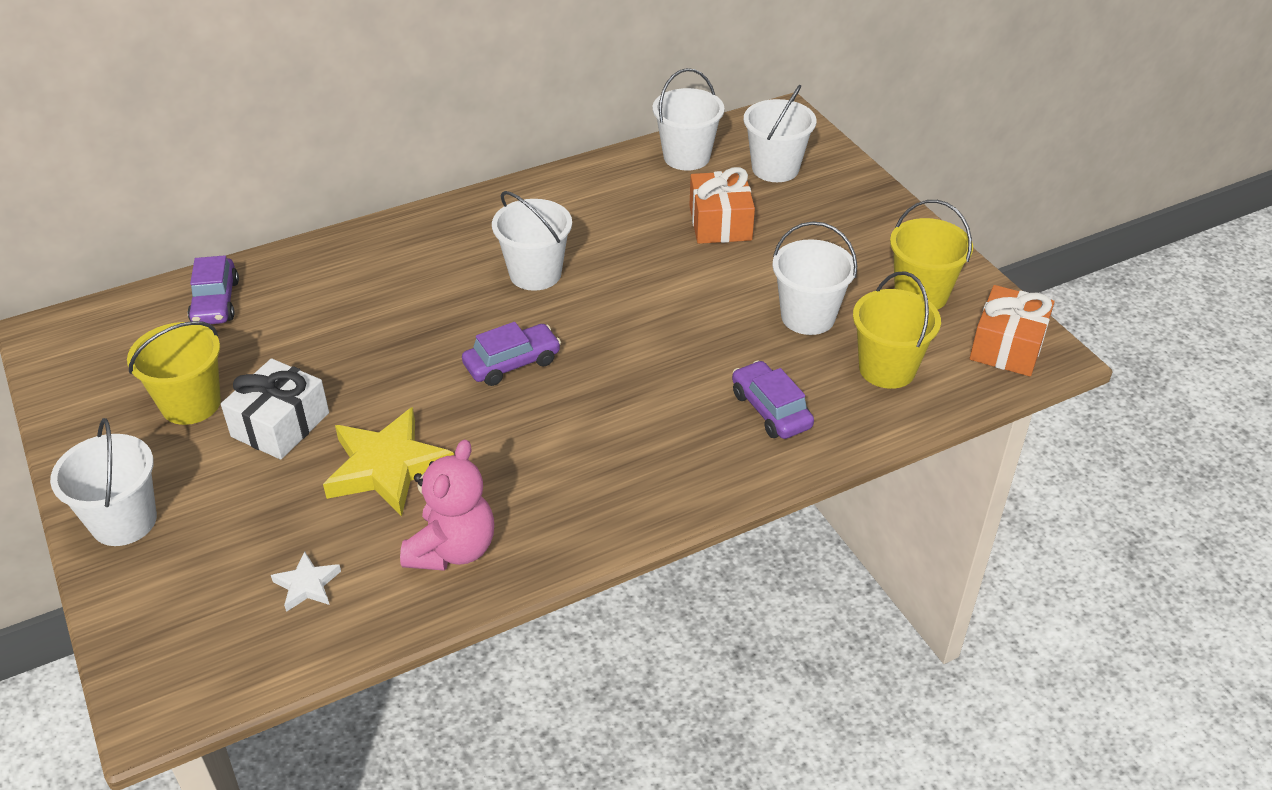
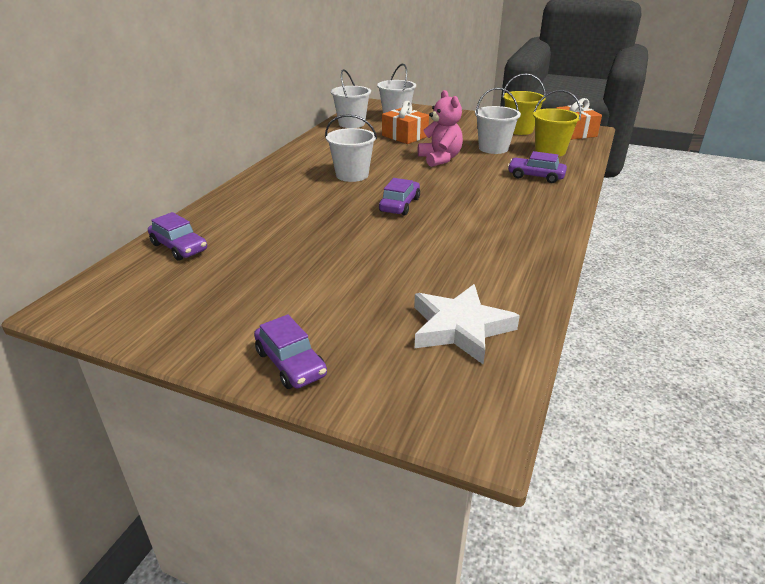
camera: 40 degrees left, 10 degrees down
white bucket [50,418,157,546] -> purple car [254,314,327,389]
yellow bucket [127,321,221,425] -> none
white gift [221,358,329,460] -> none
white star [271,551,341,612] -> white star [414,284,520,364], size x2.07
yellow star [323,407,454,517] -> none
pink teddy bear [400,440,494,571] -> pink teddy bear moved to [418,90,463,167]

